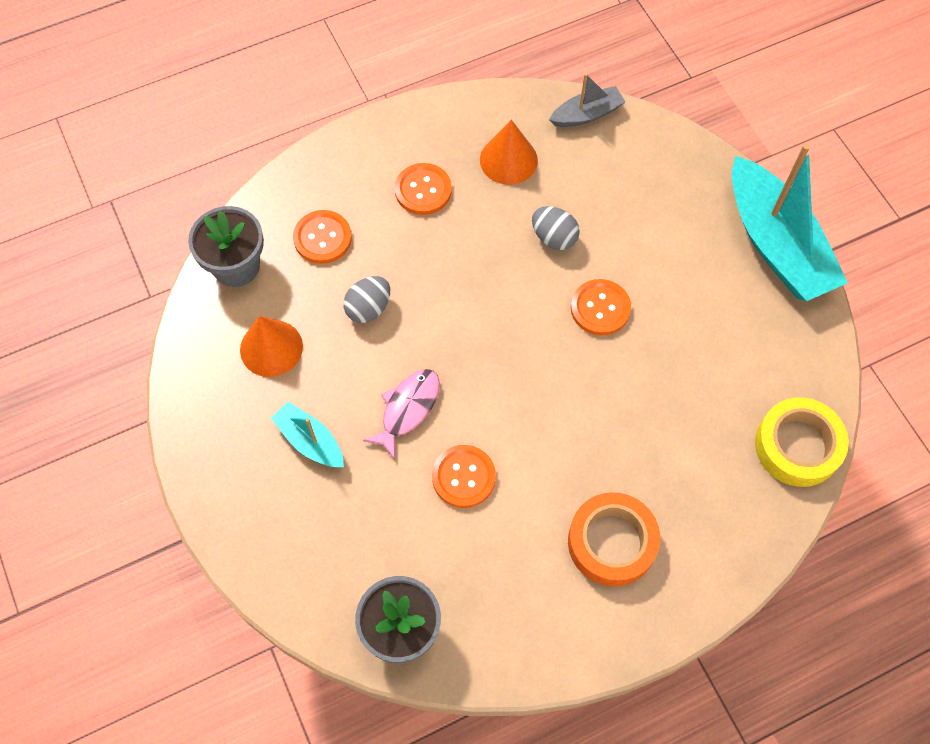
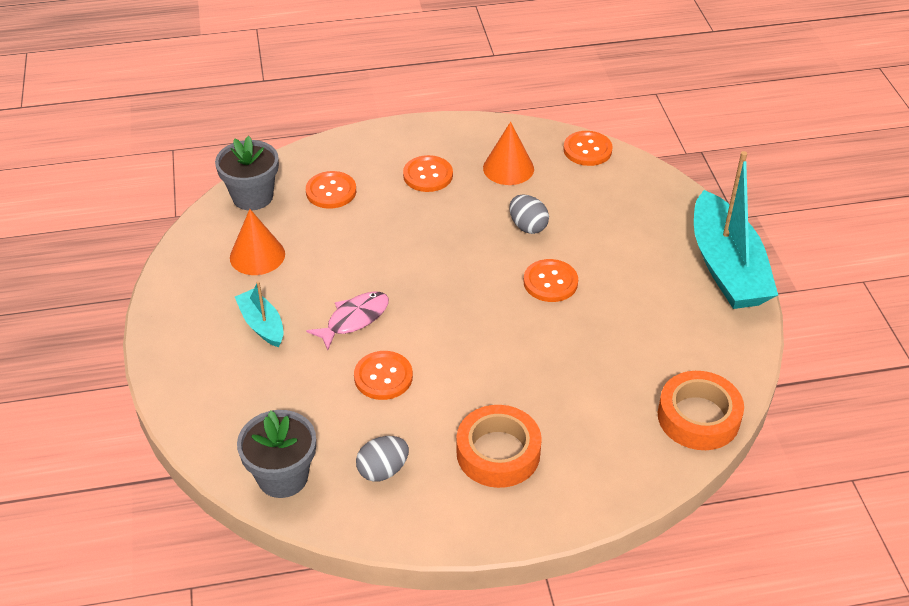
camera: 15 degrees right, 20 degrees down
grey egg [343,276,390,323] -> grey egg moved to [356,436,409,482]
grey boat [549,73,625,127] -> orange button [563,131,613,166]
yellow tape [755,397,849,487] -> orange tape [658,371,744,450]

